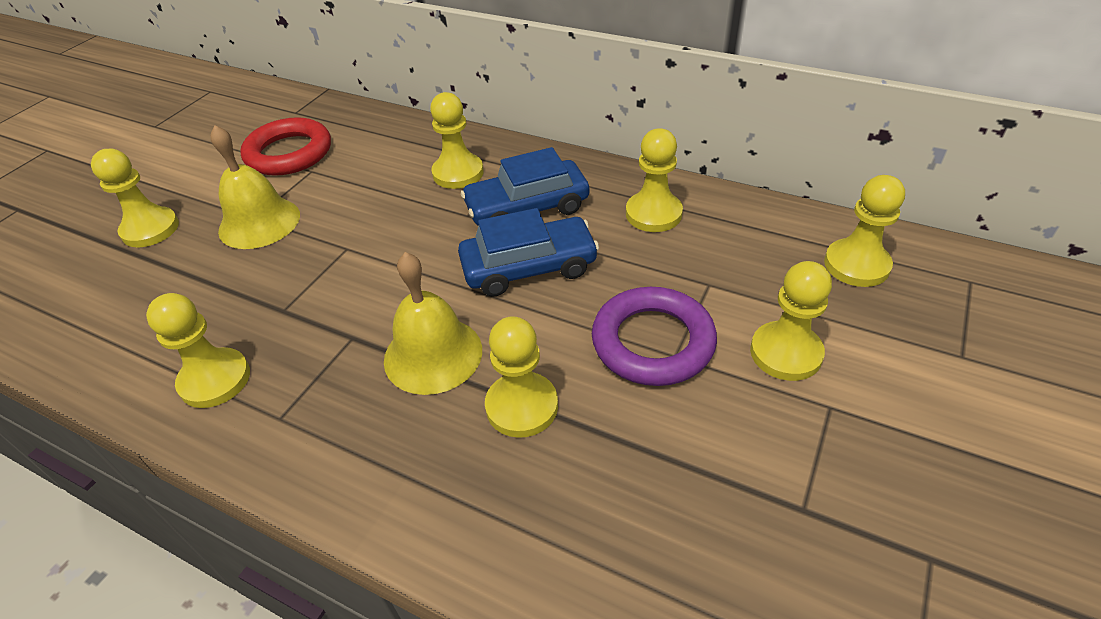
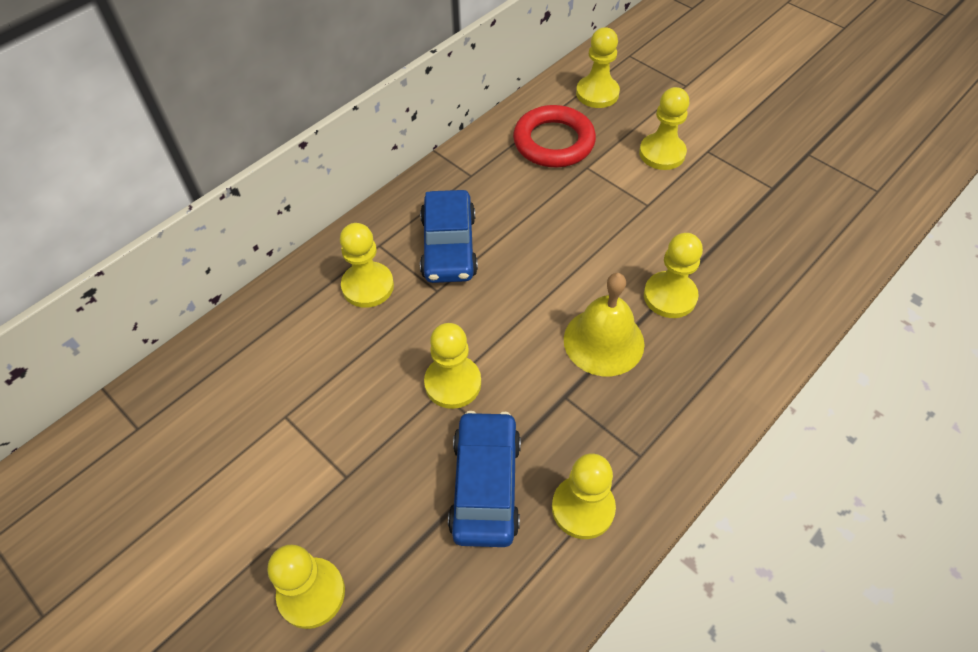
camera: 75 degrees left, 10 degrees up
yellow bell [210,125,300,249] -> none
red ring [240,117,331,176] -> red ring moved to [513,105,596,167]
blue car [458,208,599,296] -> blue car moved to [448,411,521,547]
purple ring [592,287,717,386] -> none
yellow pawn [626,128,683,232] -> yellow pawn moved to [424,323,481,409]

